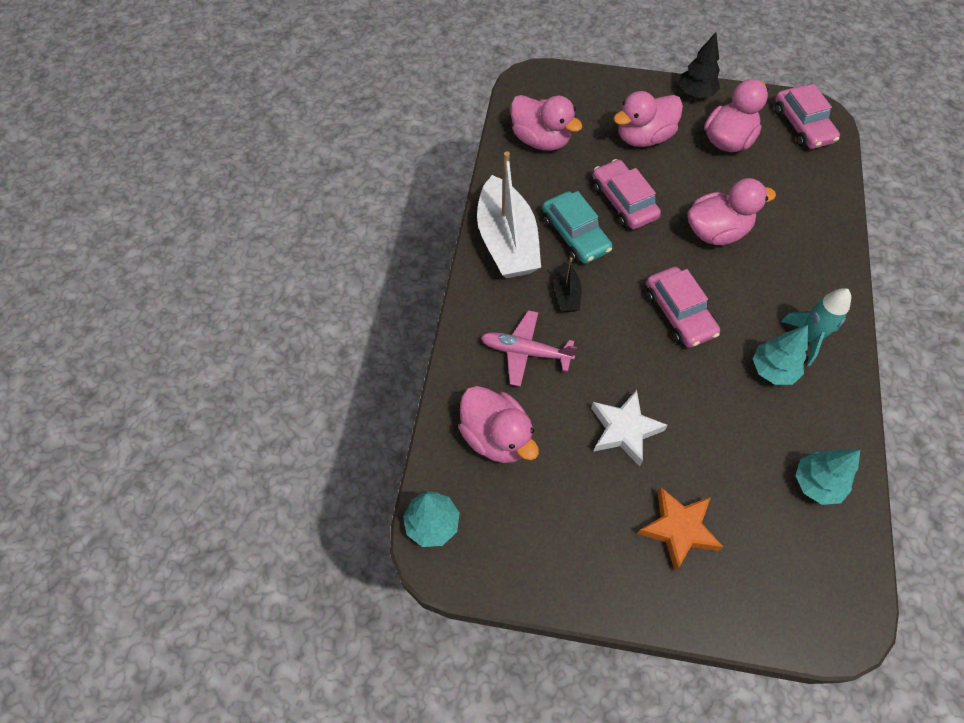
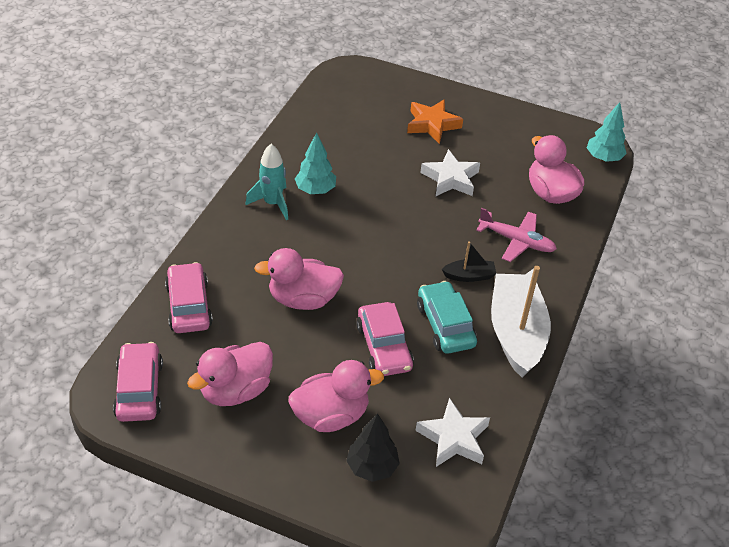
camera: 170 degrees left, 15 degrees down
pink duck [511,95,583,151] -> white star [416,398,490,467]
black boat [554,257,582,312] -> black boat turned 75 degrees clockwise [442,241,497,282]
pink car [646,267,720,348] -> pink car moved to [165,262,213,333]
black tree [679,32,720,98] -> black tree moved to [346,413,400,482]
turquoise tree [795,449,860,505] -> none

